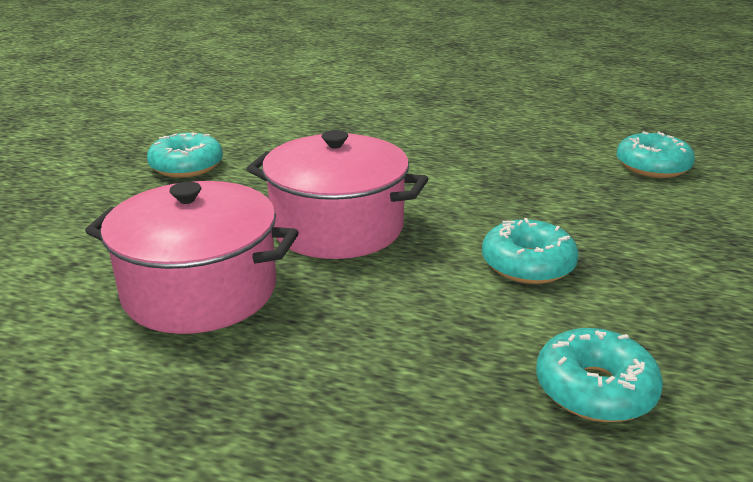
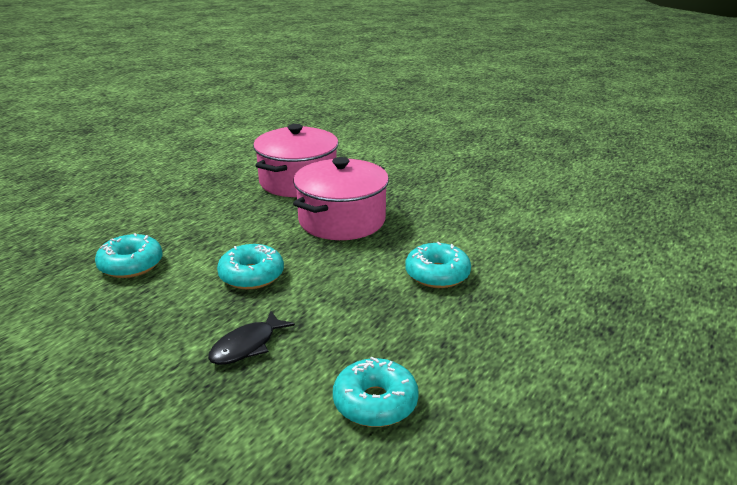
camera: 105 degrees right, 0 degrees up
turquoise donut [147,132,223,178] -> turquoise donut moved to [405,242,471,288]
none -> black fish [208,311,295,365]

